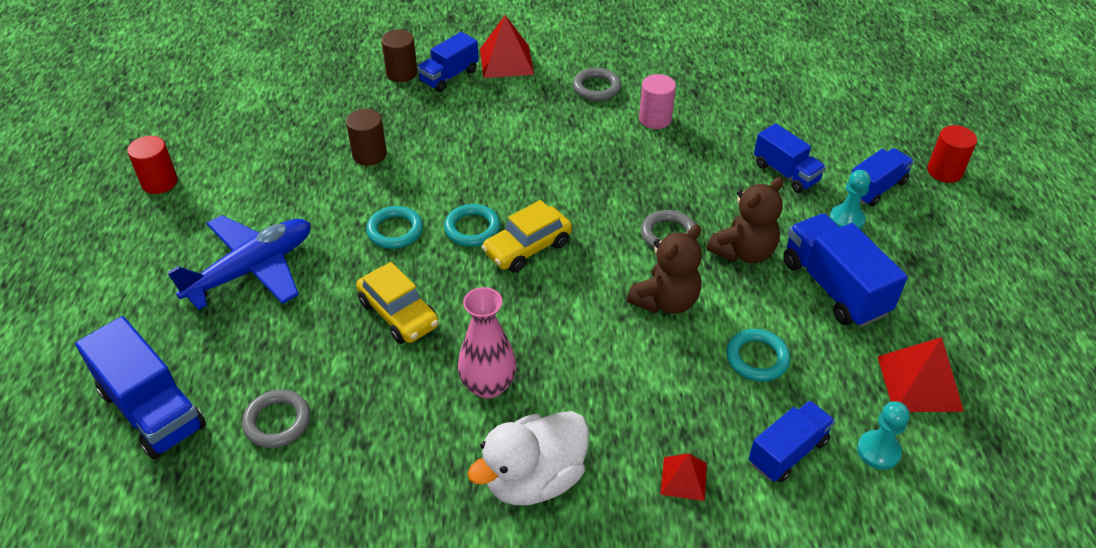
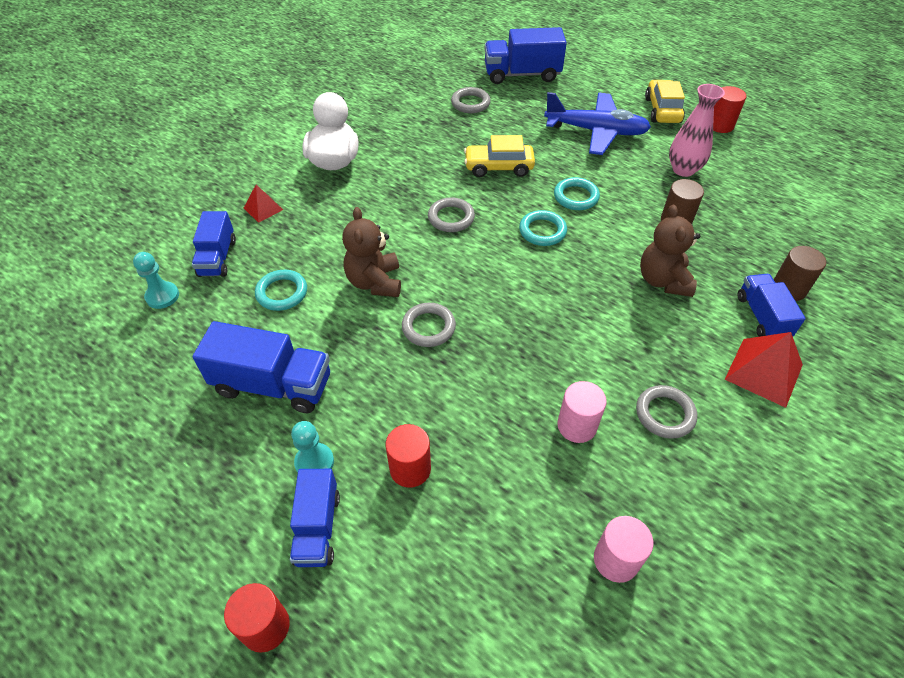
camera: 130 degrees right, 5 degrees up
blue plane [168,215,311,310] -> blue plane turned 75 degrees counterclockwise [544,92,651,155]
pink vase [458,287,516,399] -> pink vase moved to [669,84,725,177]
yellow car [482,200,572,273] -> yellow car moved to [645,80,685,123]
brown teddy bear [707,177,783,263] -> brown teddy bear moved to [640,205,700,297]
blue truck [754,123,826,193] -> red cylinder [386,424,431,488]
red pyramid [877,337,964,412] -> none
none -> grey ring [428,197,475,232]
none -> pink cylinder [594,516,653,583]

